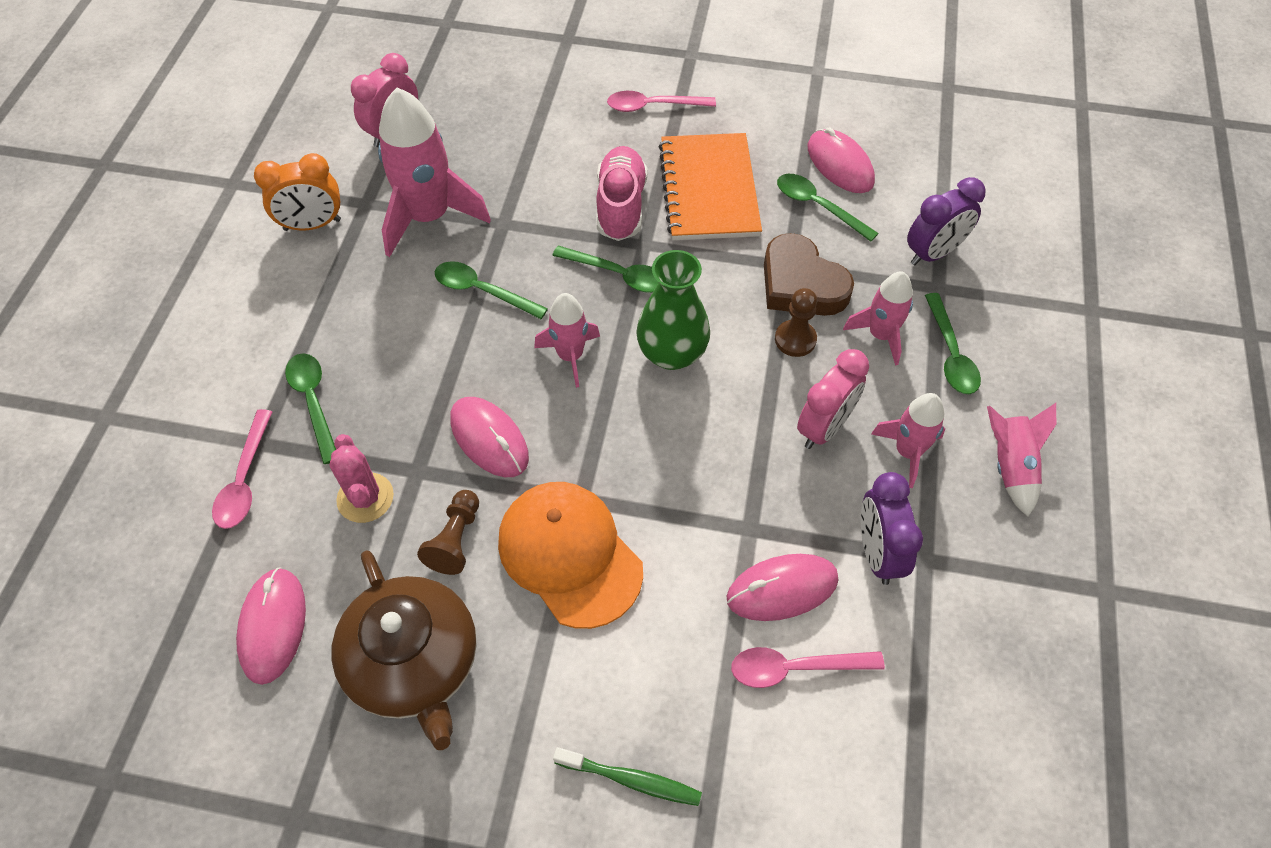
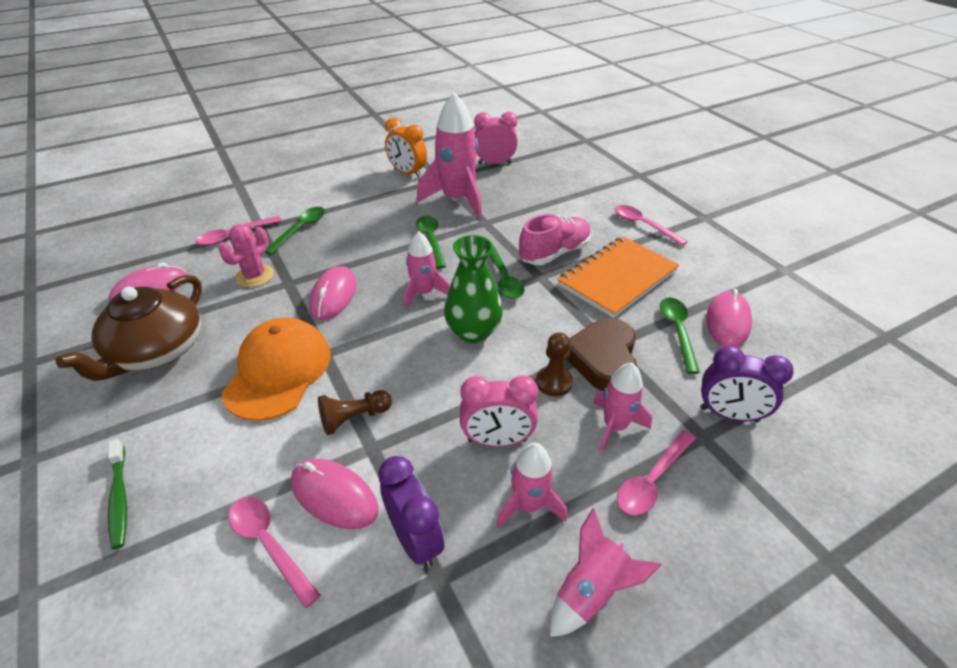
camera: 50 degrees right, 15 degrees down
brown pawn [417,490,479,575] -> brown pawn moved to [318,390,392,435]
purple clock [861,472,923,585] -> purple clock turned 105 degrees clockwise [378,456,444,568]
green spoon [925,293,981,394] -> pink spoon [617,430,696,516]

